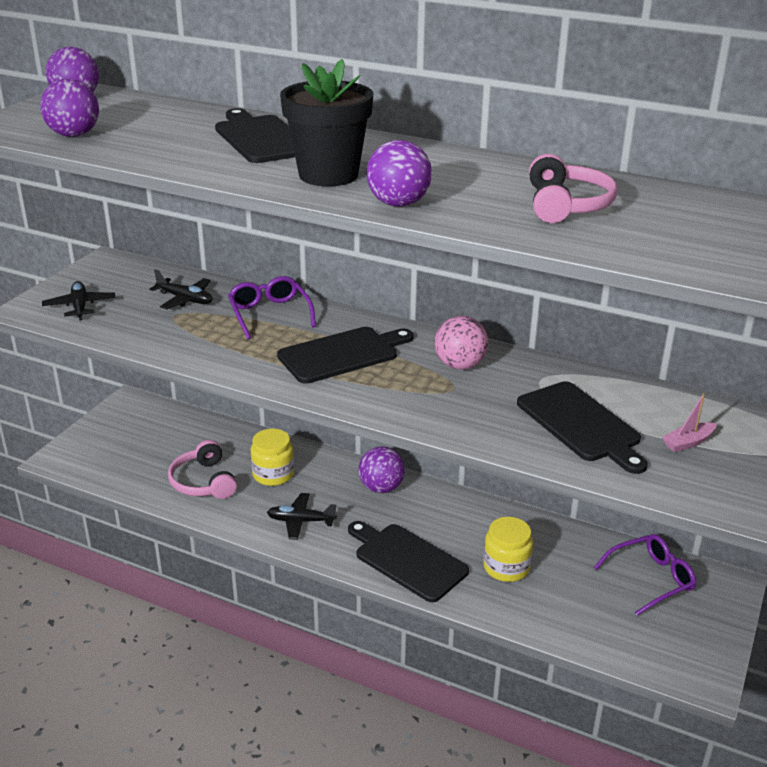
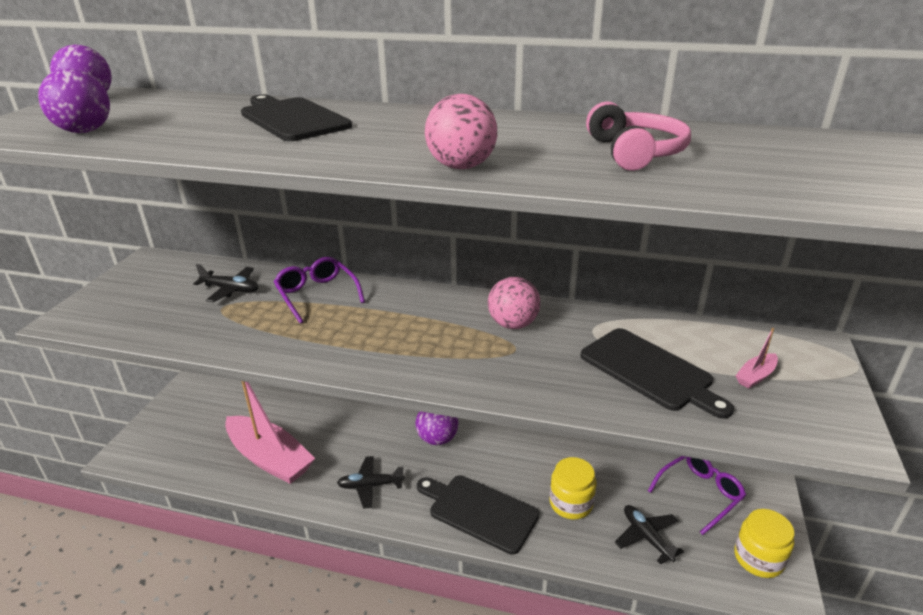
camera: 10 degrees left, 0 degrees up
black plane [42,281,115,320] -> black plane moved to [615,505,684,564]
pink headphones [168,440,237,499] -> pink boat [225,381,315,484]
yellow jar [251,428,294,486] -> yellow jar moved to [734,509,795,578]
black cutting board [277,327,414,384] -> none
black flower pot [280,59,373,187] -> none
purple ball [367,140,432,207] -> pink ball [425,94,497,169]

